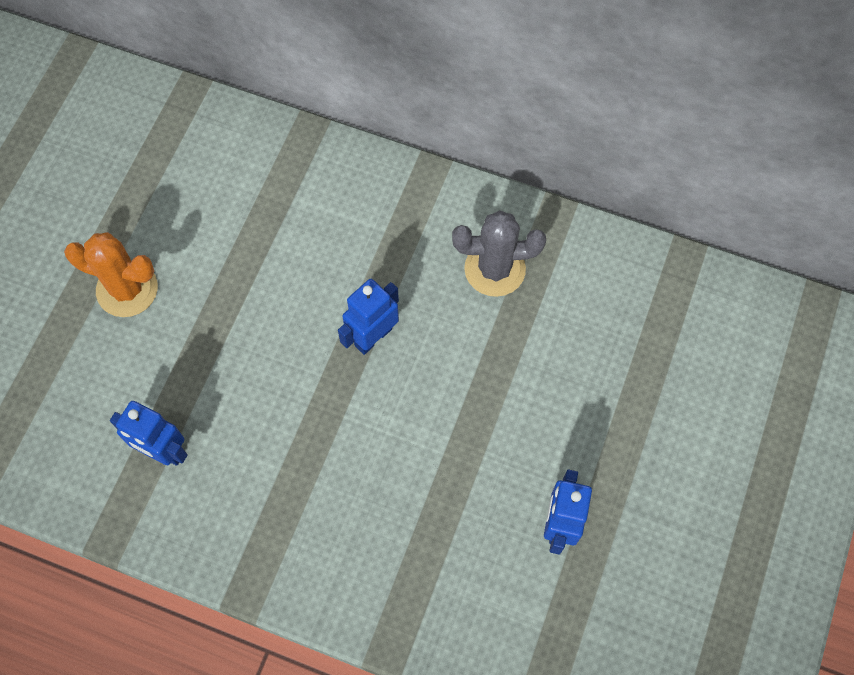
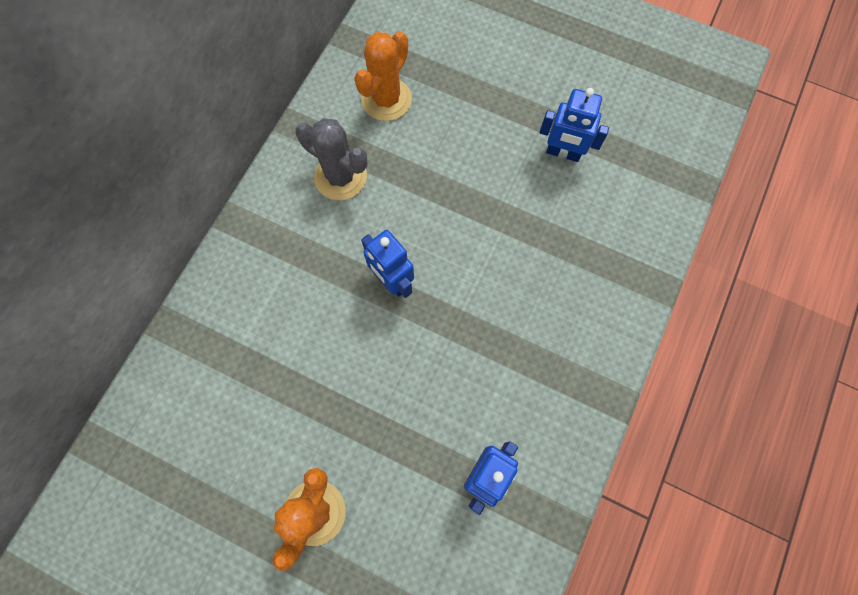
camera: 85 degrees left, 5 degrees up
grey cactus [452,210,546,297] -> grey cactus turned 60 degrees counterclockwise [296,118,368,201]
none -> orange cactus [354,31,412,121]

